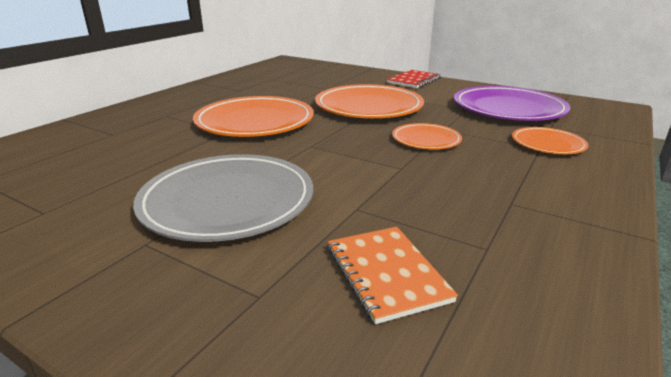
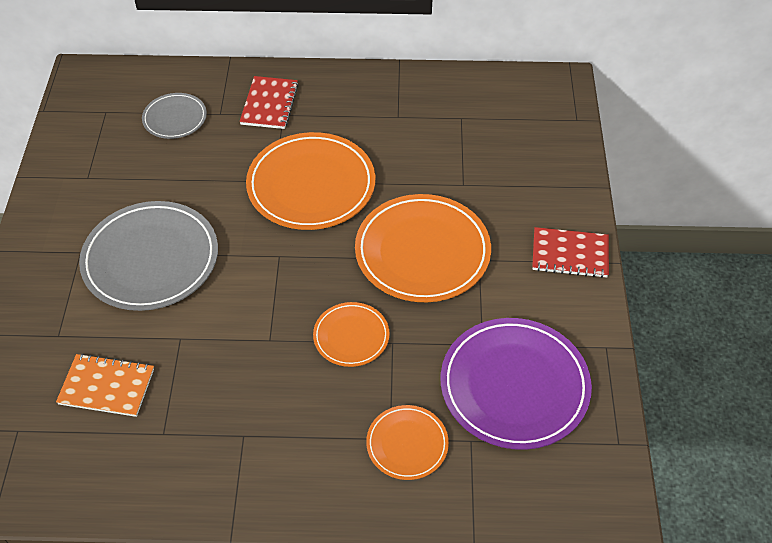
camera: 60 degrees right, 25 degrees up
orange notebook [328,227,458,324] -> orange notebook turned 60 degrees clockwise [56,353,154,417]
none -> grey plate [142,93,207,139]
none -> red notebook [240,76,299,129]

